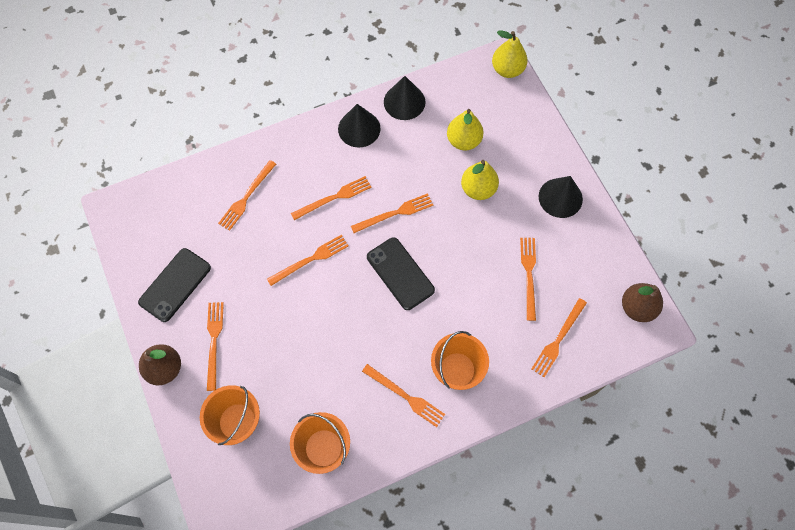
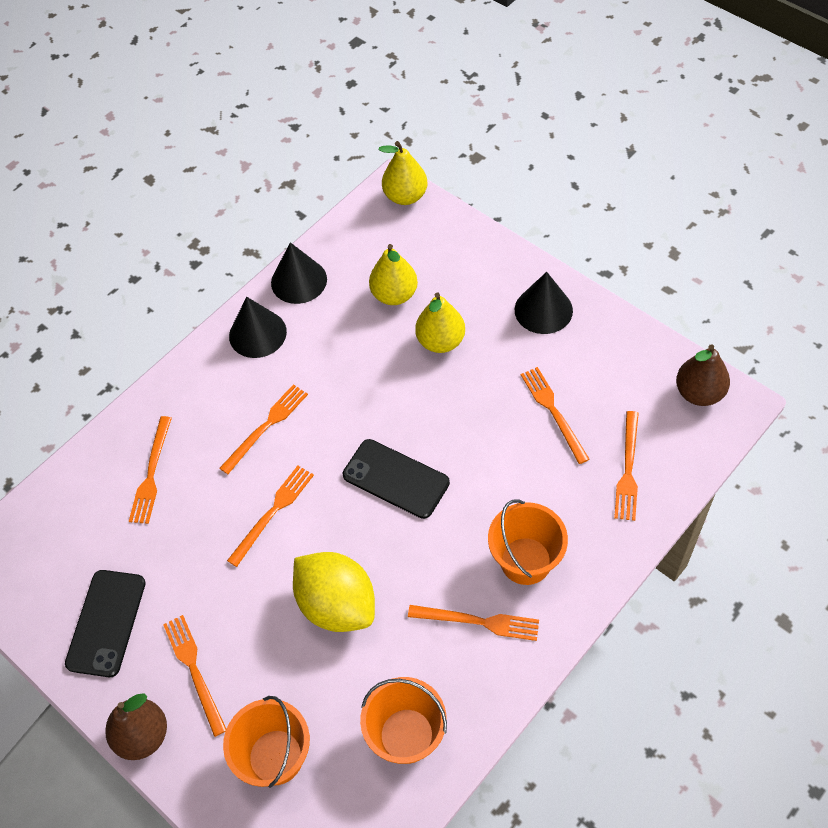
camera: 20 degrees left, 10 degrees down
orange fork [351,193,433,233] -> none
none -> yellow lemon [293,552,375,632]

